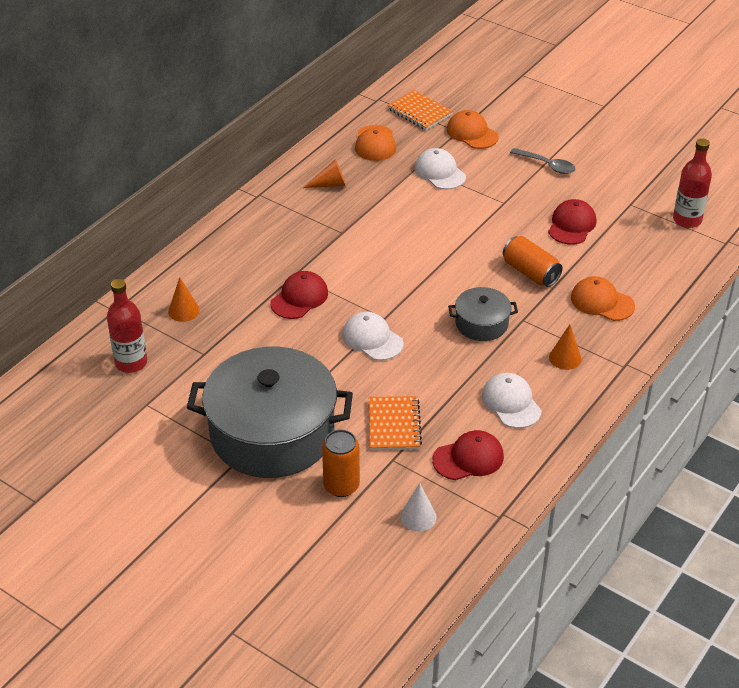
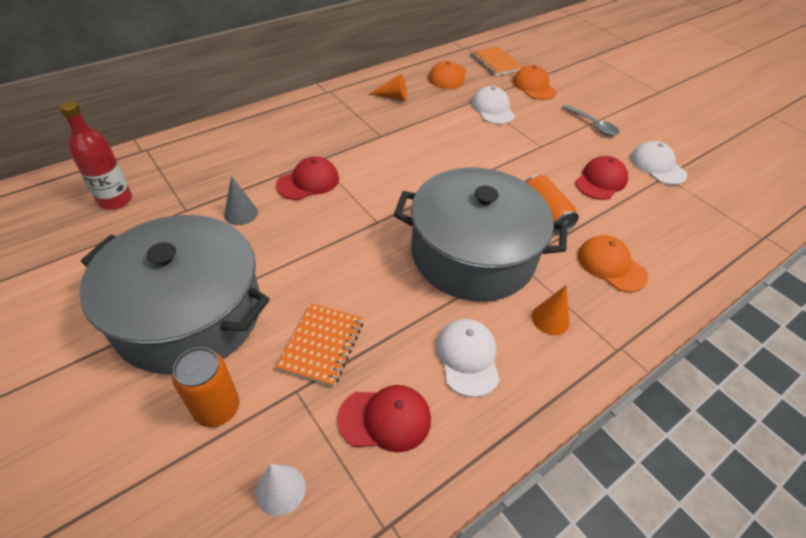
camera: 15 degrees right, 5 degrees up
orange cone [168,277,200,322] -> none
white cap [342,311,404,361] -> white cap moved to [630,141,687,185]
grey pot [448,287,518,341] -> grey pot [394,167,567,301], size x2.17
red bottle [673,138,712,228] -> none
none -> grey cone [224,176,258,225]

